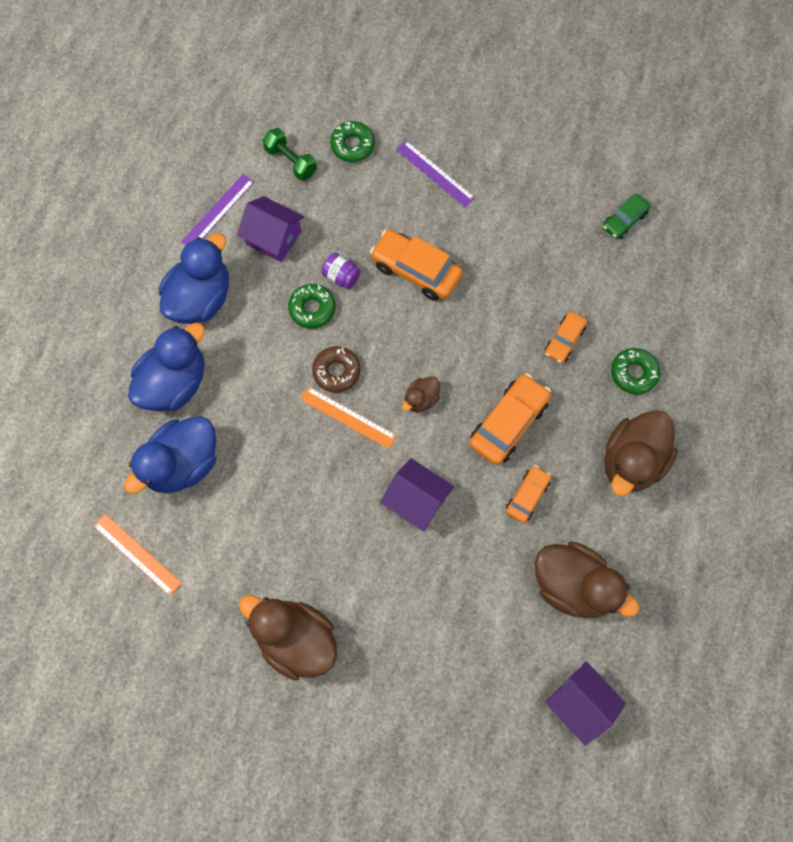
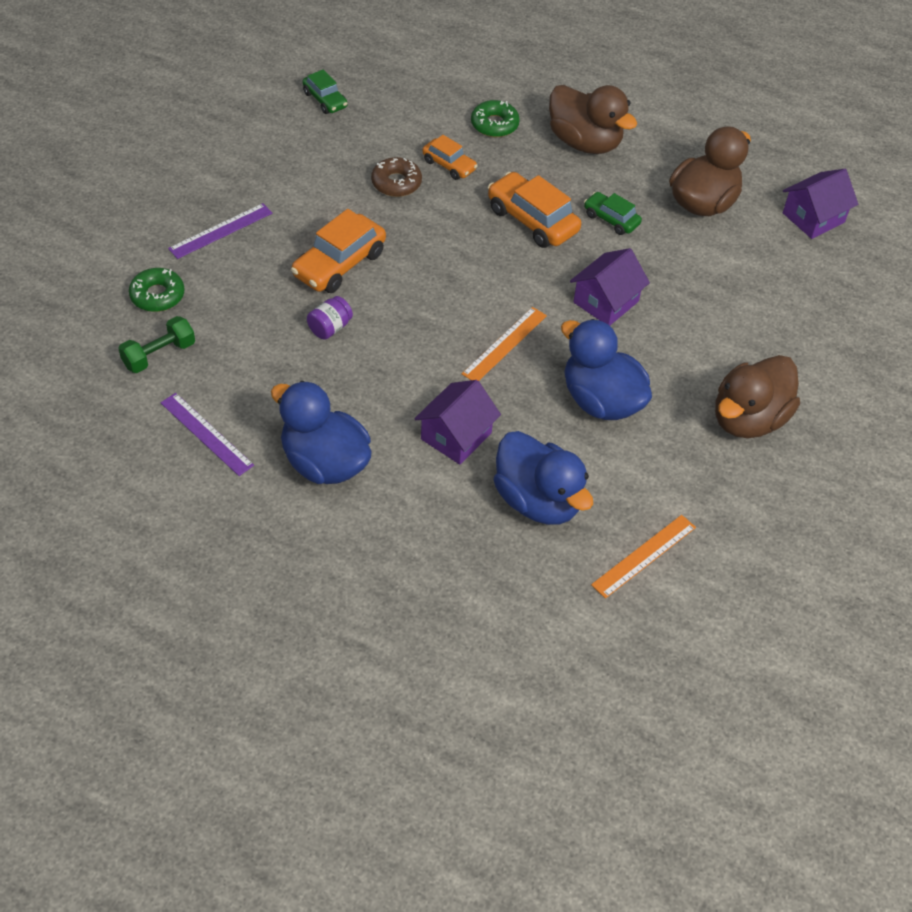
camera: 85 degrees left, 20 degrees down
blue duck [128,323,205,411] -> blue duck moved to [561,319,652,420]
purple house [237,196,304,262] -> purple house moved to [414,380,501,464]
green donut [288,284,335,329] -> none
brown donut [312,346,360,393] -> brown donut moved to [371,157,422,197]
brown duck [402,376,440,412] -> none
orange car [506,465,551,523] -> green car [584,192,642,235]

